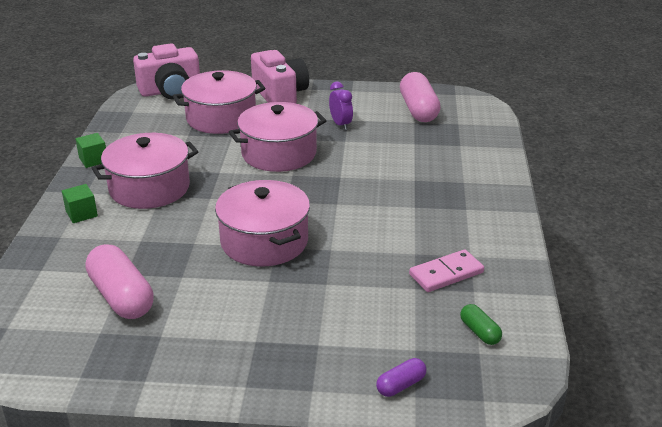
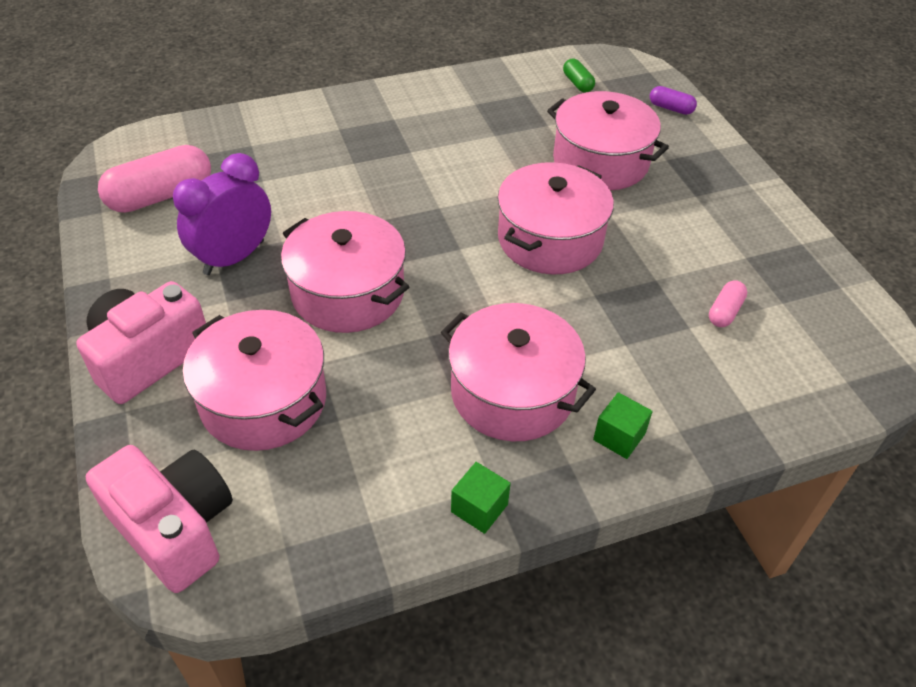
camera: 115 degrees left, 15 degrees up
pink capsule [85,244,154,319] -> pink capsule [709,280,747,327], size x0.49
purple clock [329,82,353,130] -> purple clock [173,153,271,275], size x1.69
pink domino [409,249,484,292] -> none
green capsule [460,304,502,345] -> green capsule turned 60 degrees counterclockwise [563,59,595,93]
none -> pink pot [547,91,669,190]

